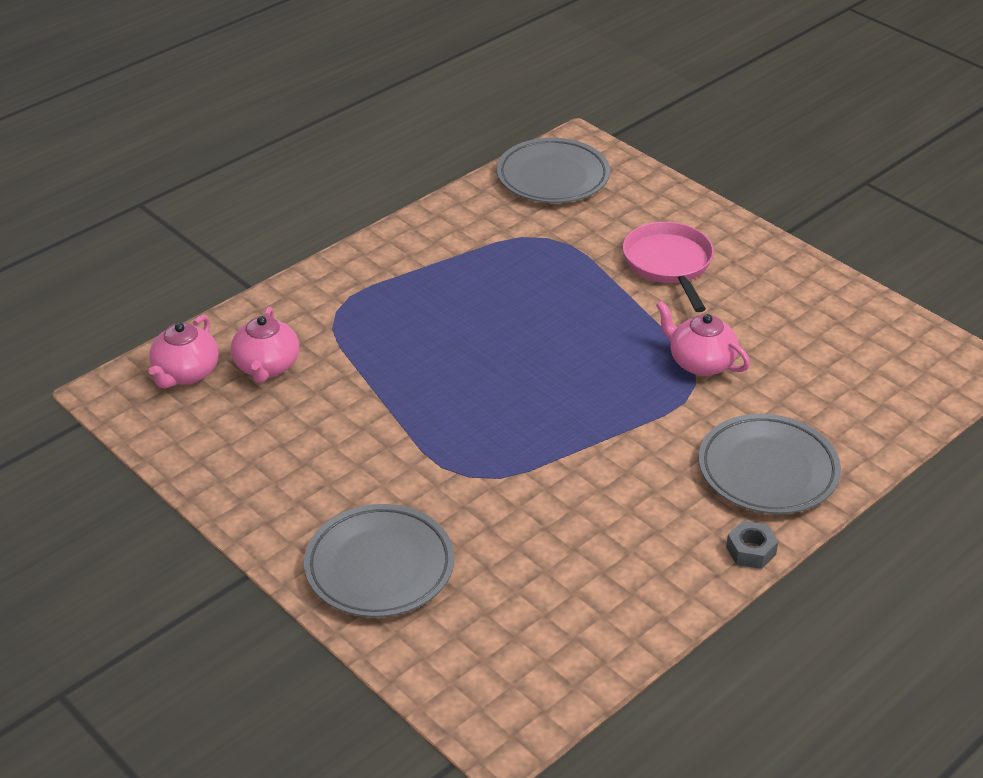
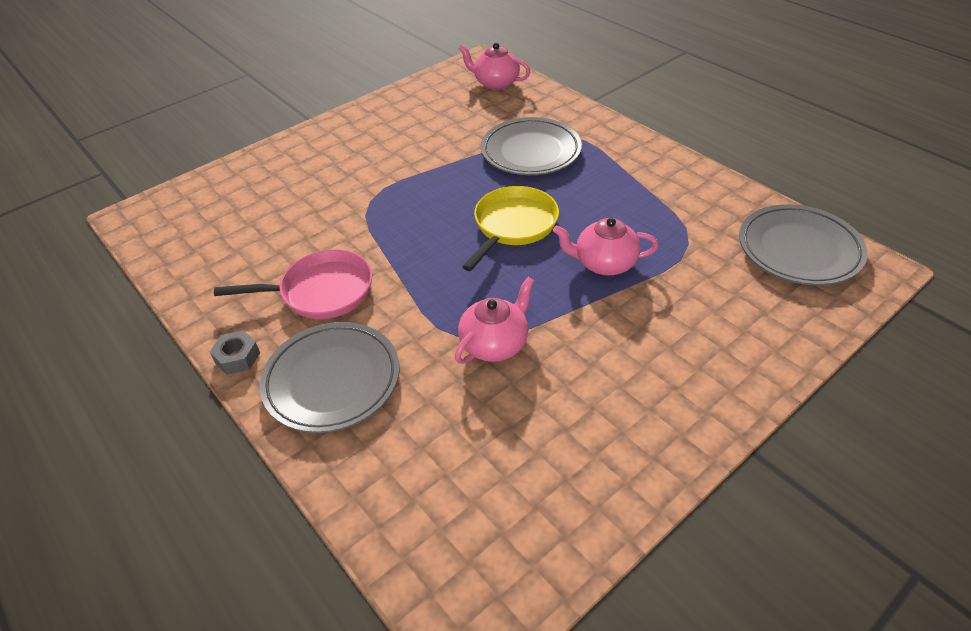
camera: 95 degrees right, 5 degrees up
pink teapot [231,307,299,383] -> pink teapot moved to [553,218,658,276]
grey plate [304,504,454,618] -> grey plate moved to [481,117,582,175]
pink pan [623,222,714,312] -> pink pan moved to [214,249,372,319]
none -> yellow pan [462,186,559,271]

